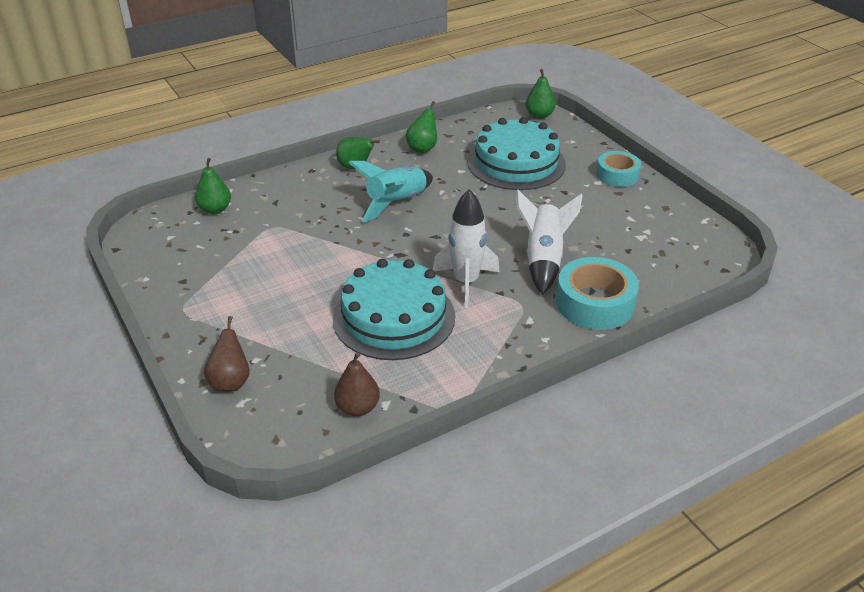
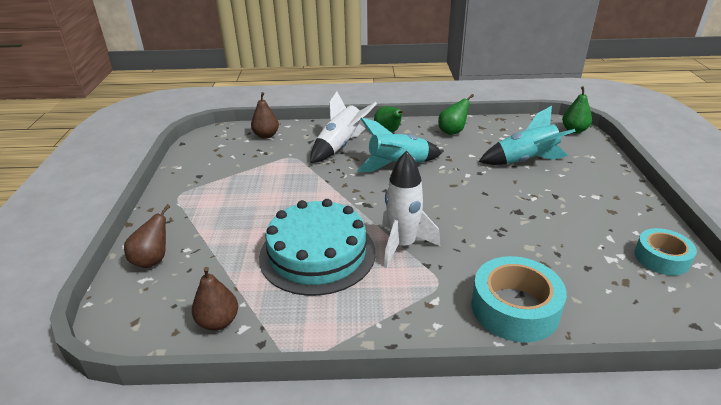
camera: 30 degrees right, 5 degrees down
green pear [195,158,231,214] -> brown pear [251,92,279,139]
turquoise cake [467,117,566,190] -> turquoise rocket [479,106,576,165]
white rocket [516,189,583,295] -> white rocket moved to [310,91,377,163]
turquoise tape [596,151,641,187] -> turquoise tape moved to [634,228,697,276]

